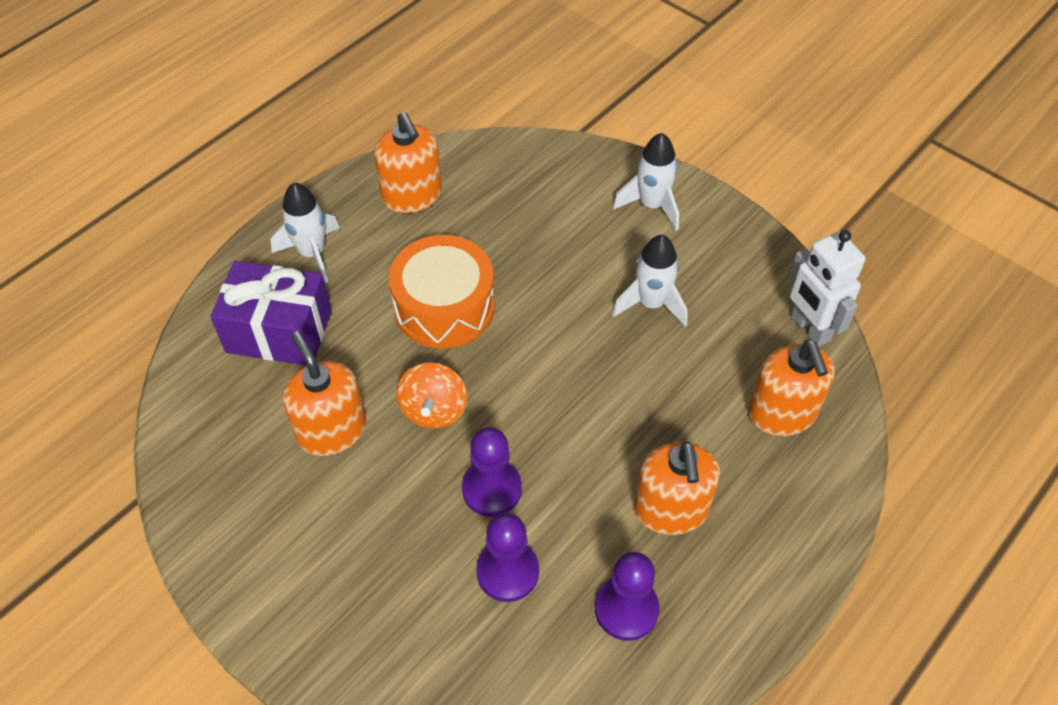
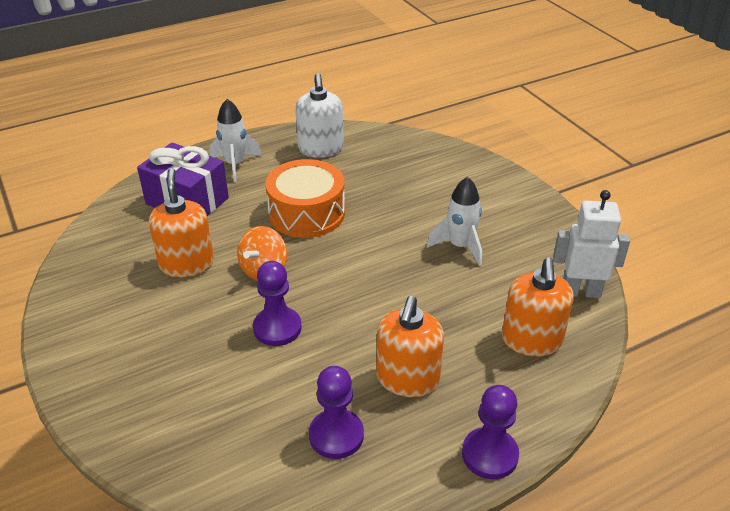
camera: 20 degrees right, 15 degrees down
orange soap dispenser [374,112,442,213] -> white soap dispenser [295,73,344,158]
purple pawn [476,513,539,602] -> purple pawn moved to [462,385,519,479]
white rocket [612,133,679,231] -> none
white robot [788,230,866,347] -> white robot turned 105 degrees clockwise [553,190,630,298]

